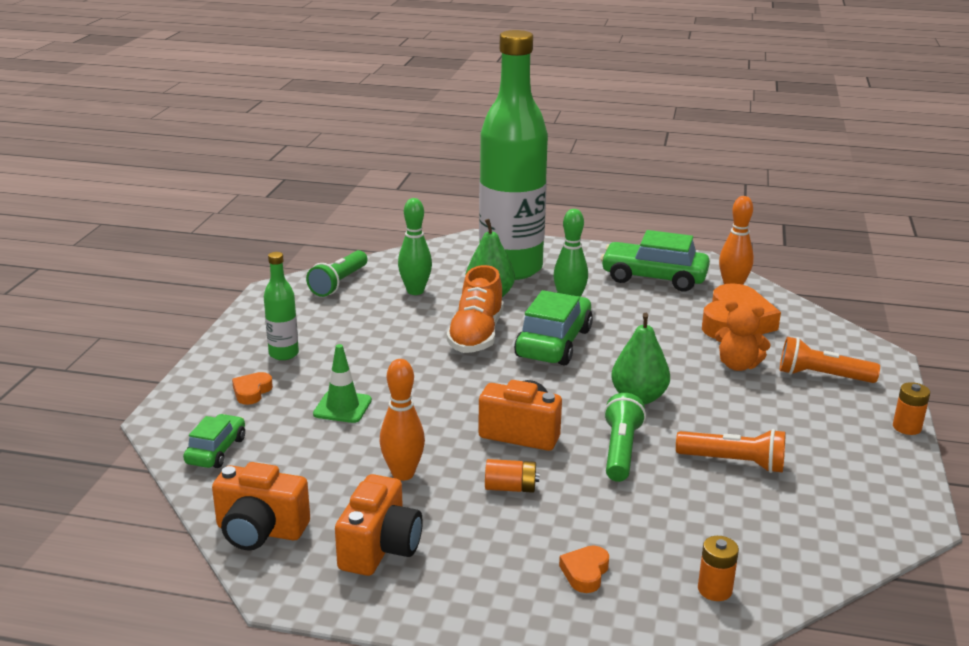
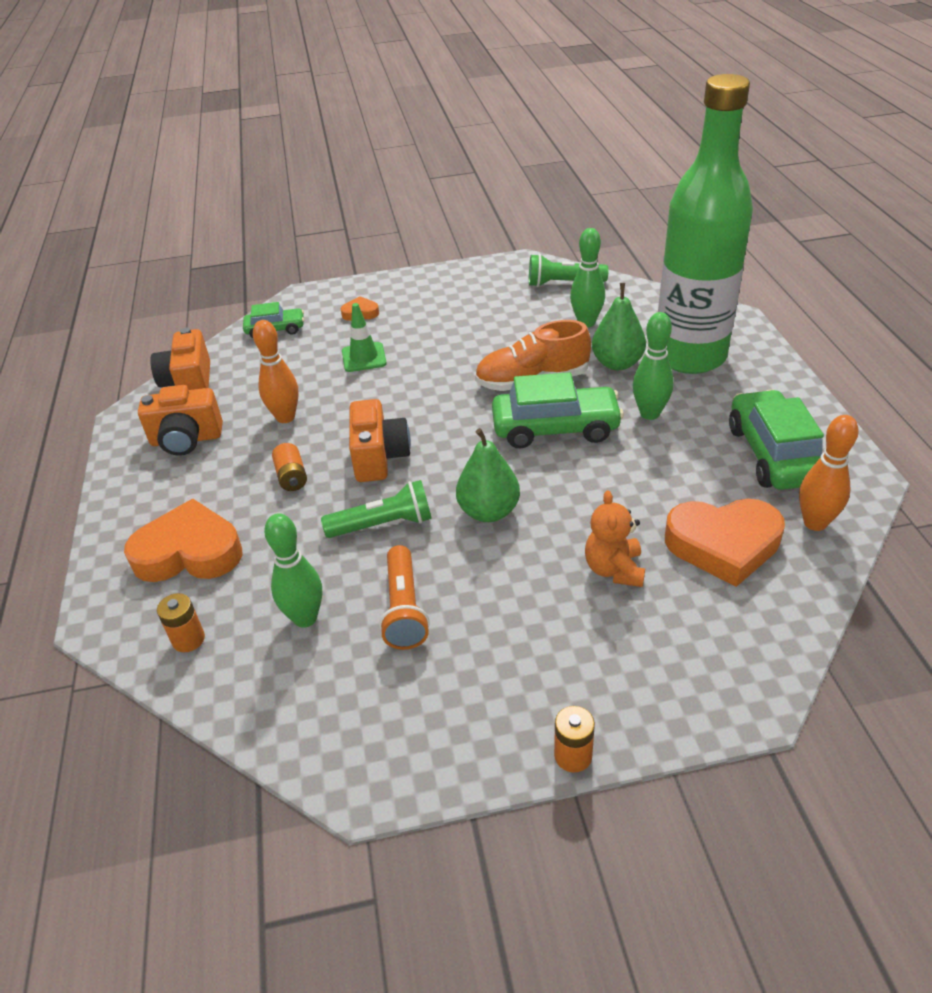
camera: 70 degrees right, 15 degrees up
green bottle [264,252,299,360] -> none
orange heart [559,546,609,593] -> orange heart [124,499,243,582], size x2.16
orange flashlight [780,337,880,383] -> none
none -> green bowling pin [264,513,322,628]

